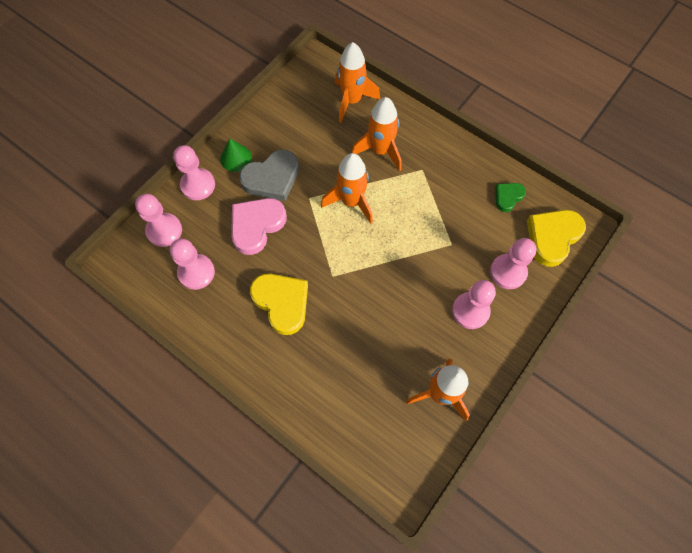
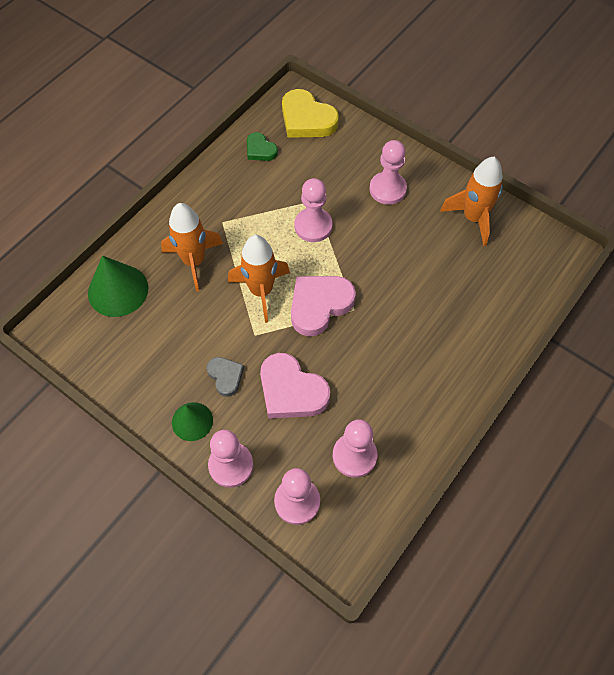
camera: 90 degrees left, 5 degrees down
grey heart [239,150,299,201] -> grey heart [207,357,244,397], size x0.56
yellow heart [250,273,308,335] -> none
orange rocket [335,42,380,123] -> green cone [88,256,148,317]
pink pawn [490,238,536,289] -> pink pawn moved to [294,178,333,242]
none -> pink heart [291,276,356,336]

